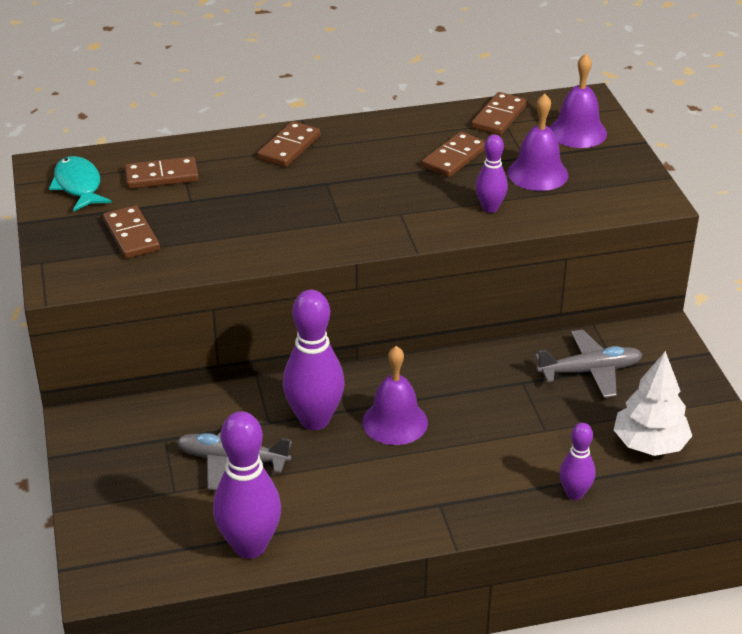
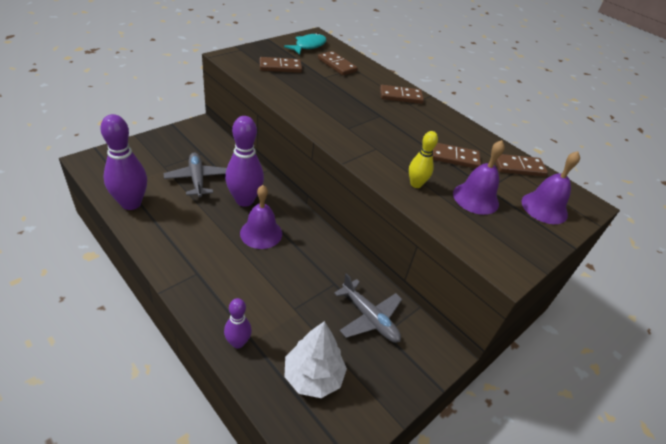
camera: 55 degrees right, 5 degrees up
brown domino [103,205,160,259] -> brown domino turned 45 degrees clockwise [259,57,302,73]
purple bowling pin [475,135,508,213] -> yellow bowling pin [409,131,438,188]

